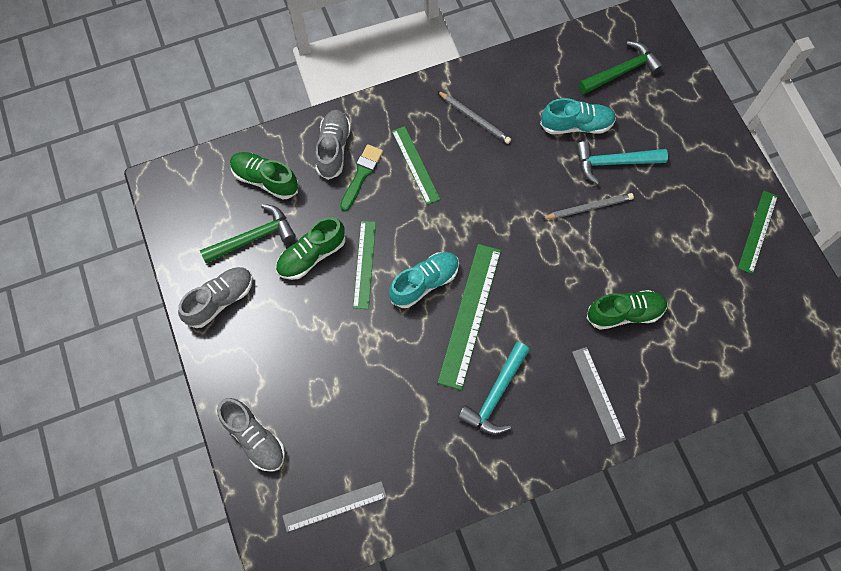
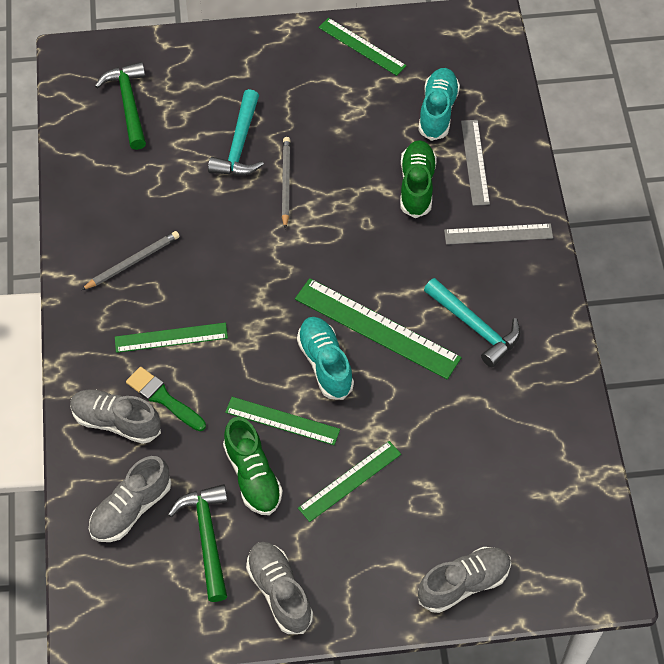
camera: 75 degrees left, 10 degrees down
green shoe [230,152,298,199] -> grey shoe [89,456,171,542]
grey ruler [282,481,387,532] -> grey ruler moved to [461,120,490,206]
turquoise shoe [540,98,616,134] -> turquoise shoe moved to [418,68,460,141]
none -> green ruler [298,441,401,522]

